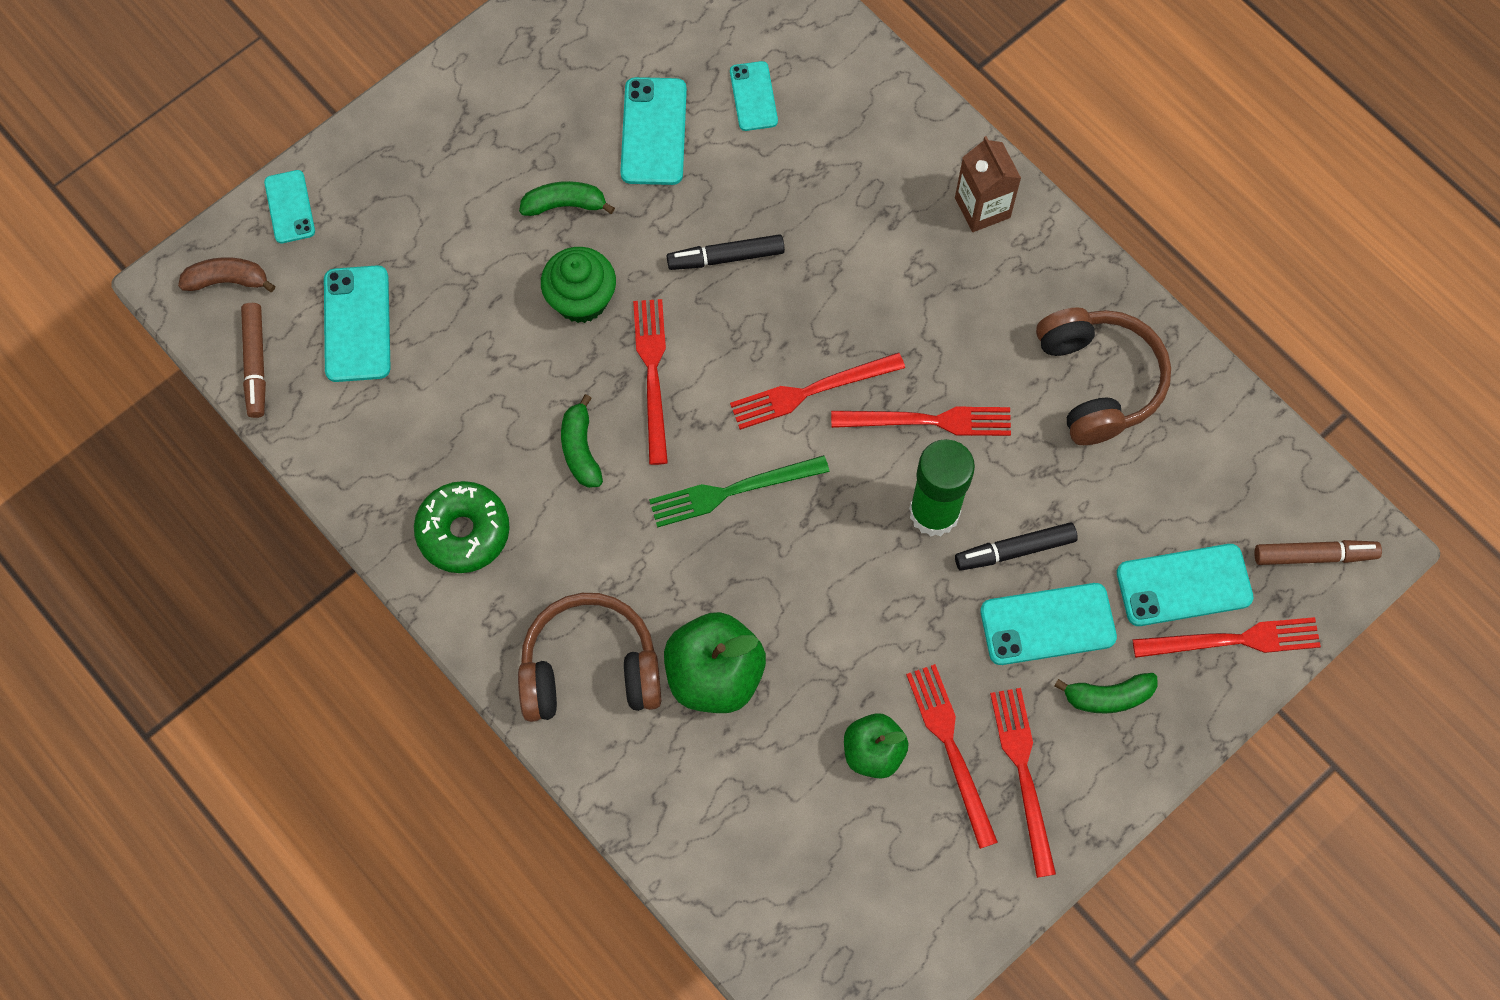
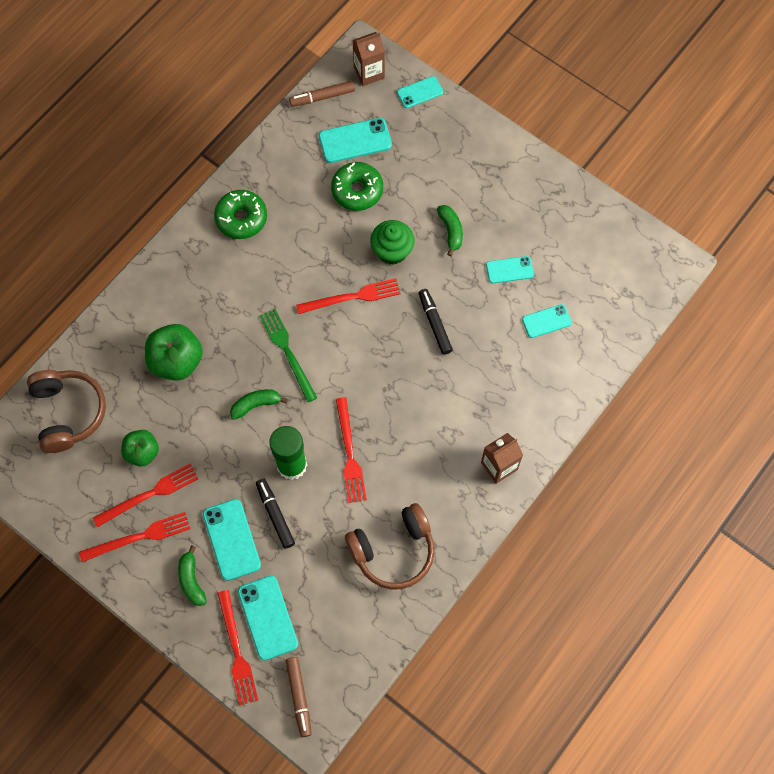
camera: 80 degrees right, 0 degrees up
brown banana [178,257,275,292] -> brown carton [352,32,385,86]
brown headphones [518,593,661,722] -> brown headphones moved to [27,370,106,453]
green banana [561,394,603,488] -> green banana moved to [230,389,288,420]
turquoise phone [620,77,687,185] -> turquoise phone [486,256,534,284], size x0.64
red fork [730,352,905,430] -> none
none -> green donut [331,162,383,211]

